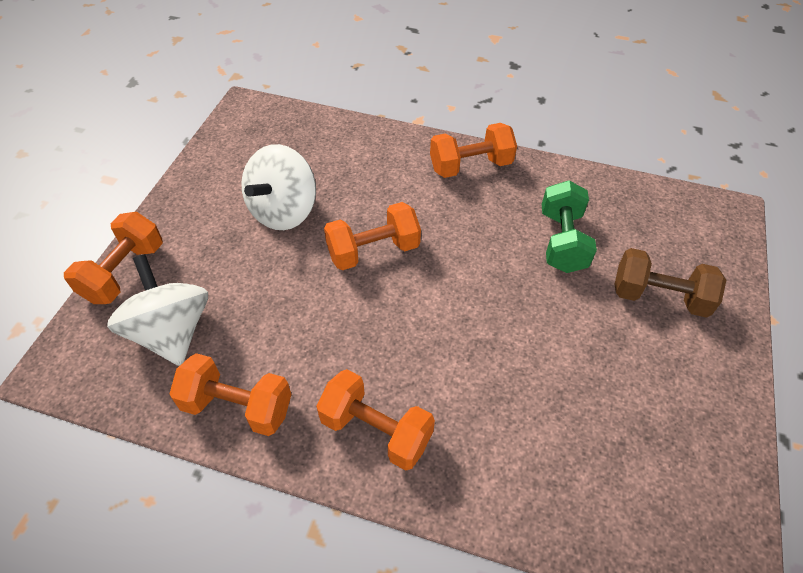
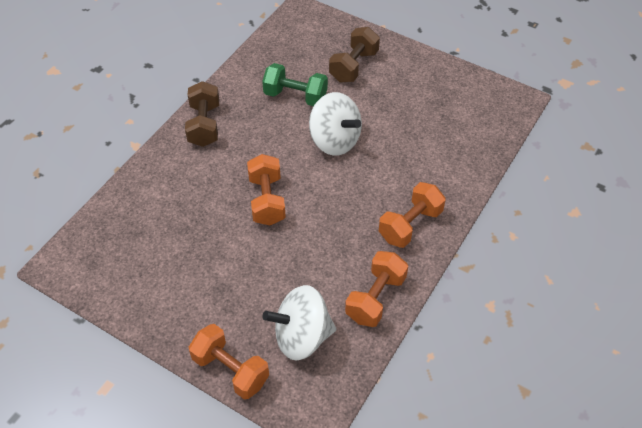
camera: 75 degrees left, 0 degrees up
white spinning top [241,144,316,230] -> white spinning top moved to [309,92,362,156]
orange dumbbell [430,123,517,178] -> brown dumbbell [185,81,219,147]

